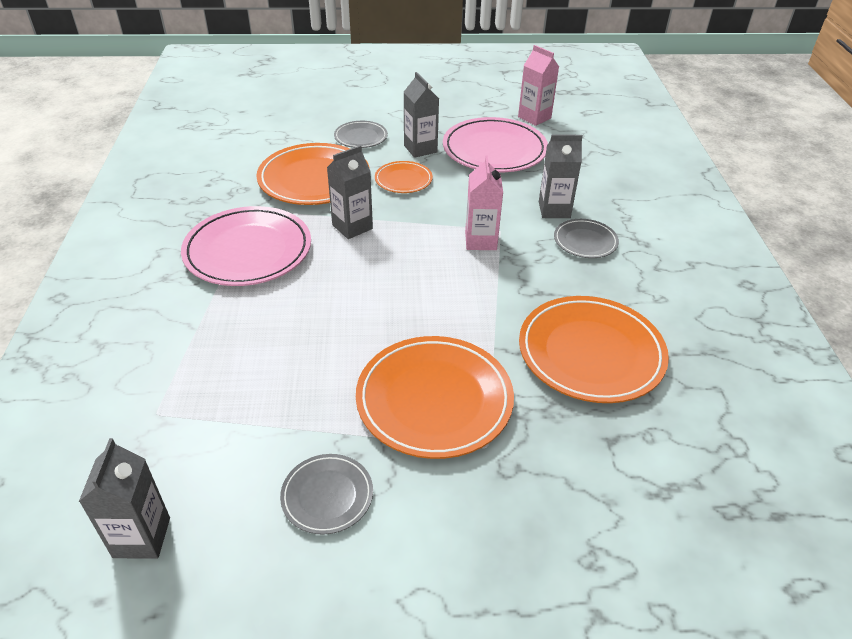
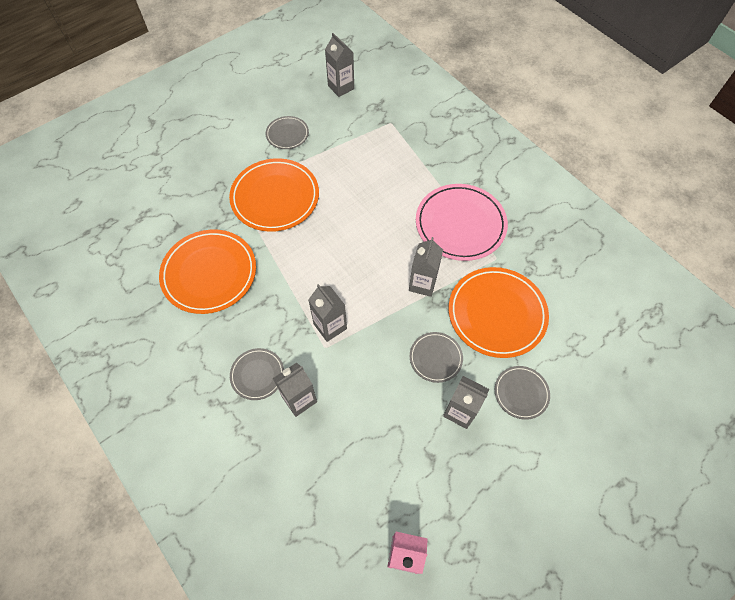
camera: 145 degrees right, 20 degrees up
orange plate [375,161,433,193] -> grey plate [410,332,463,383]
pink plate [443,117,548,172] -> none
pink carton [465,156,503,250] -> grey carton [308,284,347,342]

